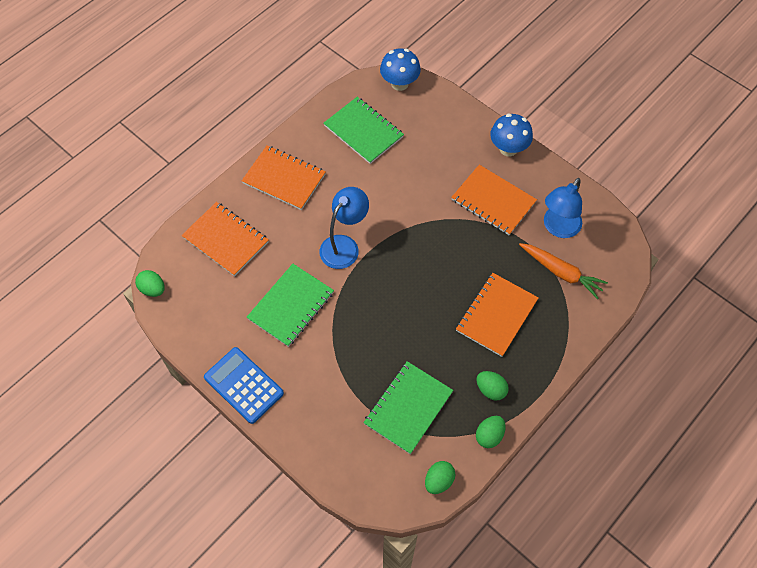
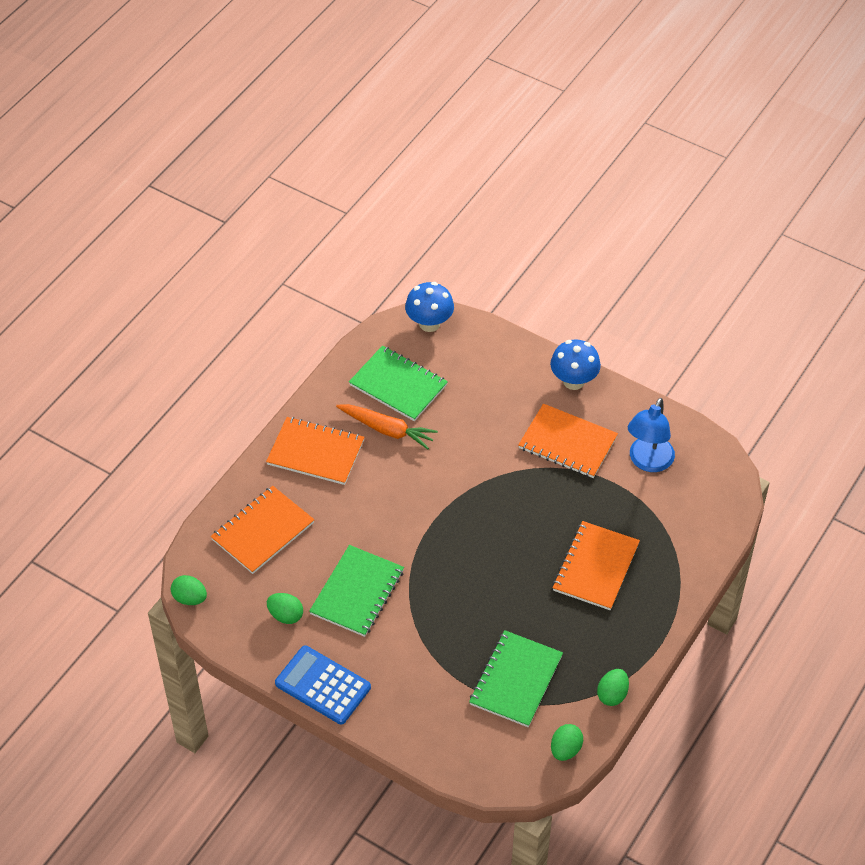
camera: 10 degrees left, 10 degrees down
orange notebook [182,202,269,276] -> orange notebook turned 75 degrees counterclockwise [211,486,314,574]
blue lamp [320,187,369,269] -> none
green egg [476,371,509,401] -> green egg moved to [267,593,303,624]
orange carrot [519,243,608,299] -> orange carrot moved to [336,404,438,450]

